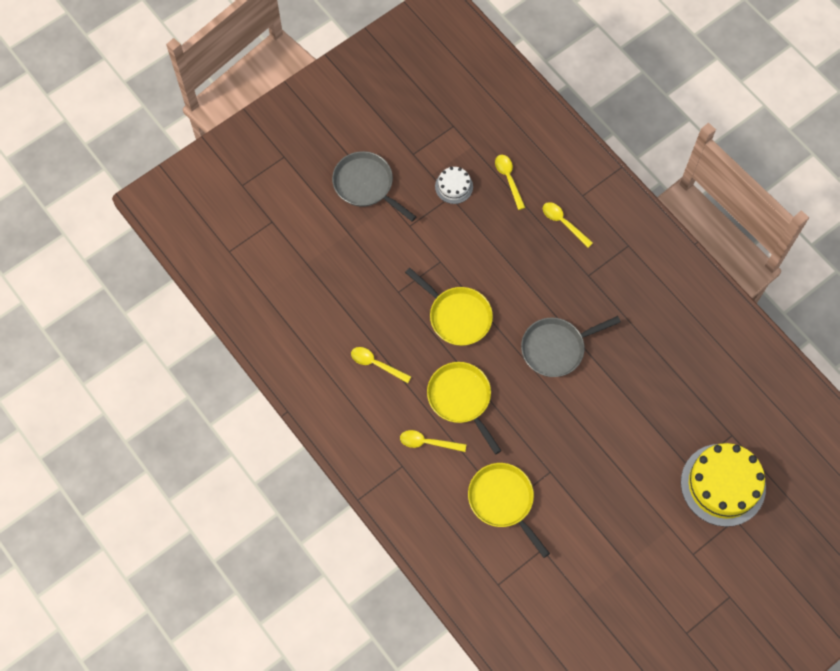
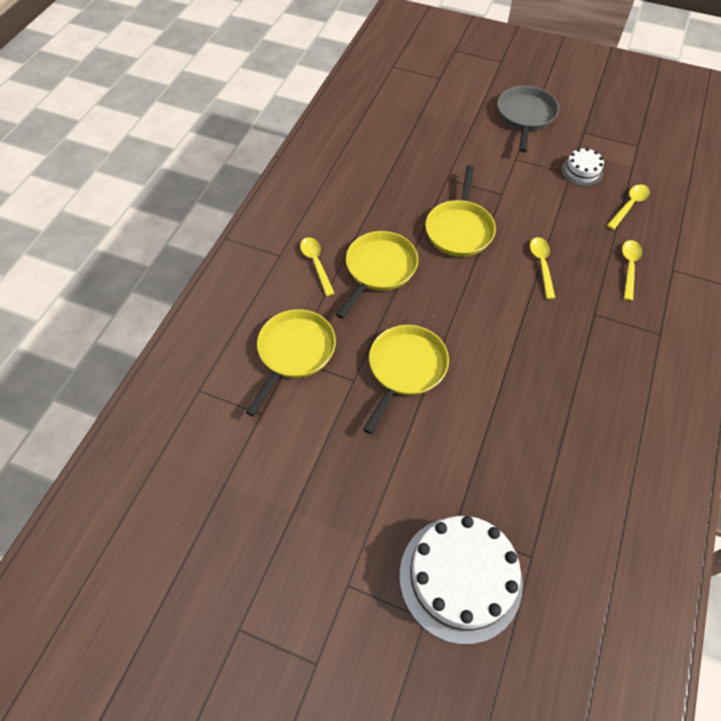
camera: 60 degrees right, 10 degrees down
yellow spoon [351,347,411,383] -> yellow spoon moved to [530,237,555,299]
grey pan [521,316,621,377] -> none
yellow cake [681,443,766,527] -> white cake [399,516,523,644]
none -> yellow pan [363,325,449,434]

